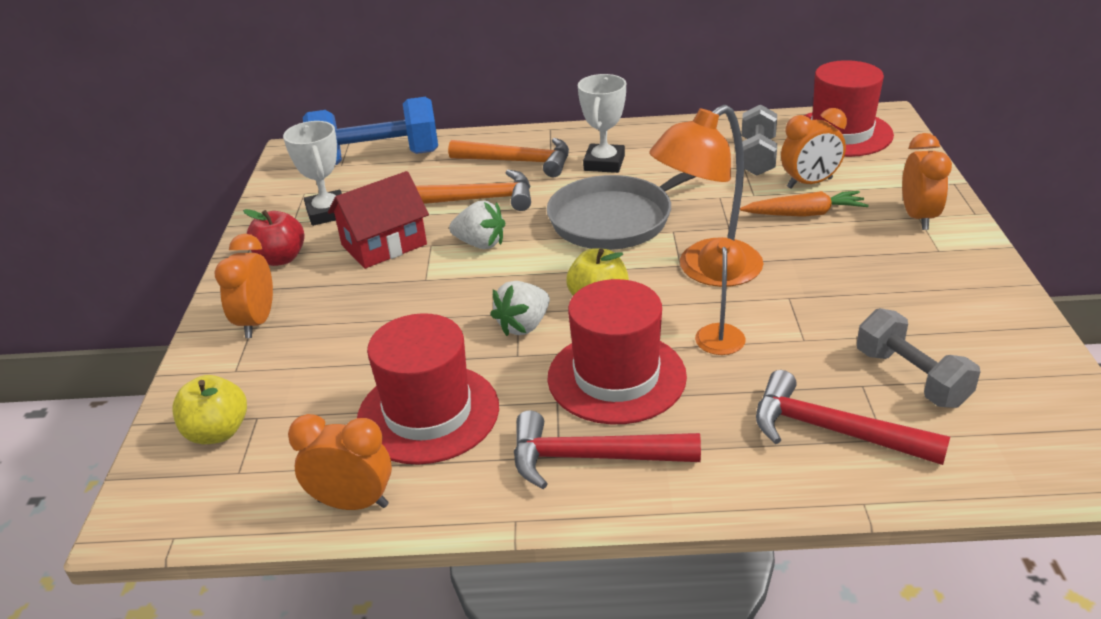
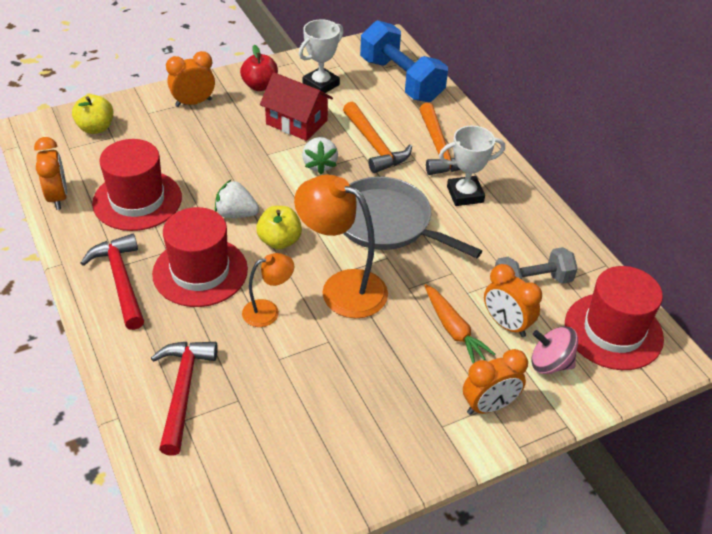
camera: 60 degrees right, 10 degrees up
grey dumbbell [857,308,980,408] -> none
none -> pink spinning top [531,326,578,374]

